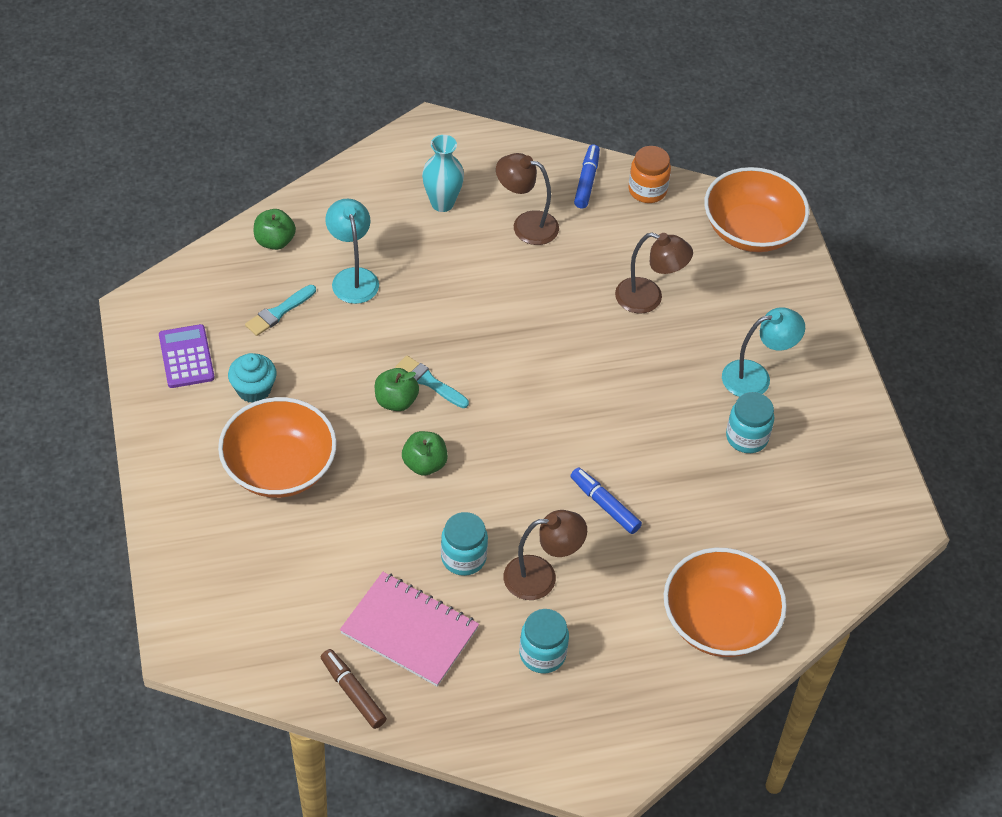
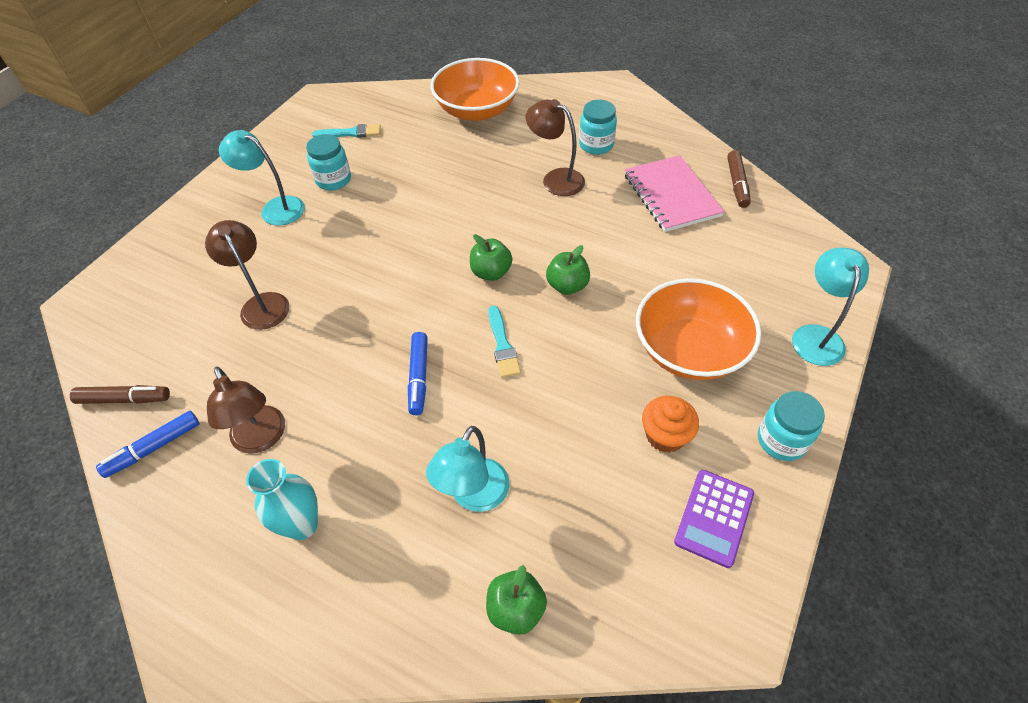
camera: 135 degrees left, 0 degrees up
turquoise cupcake [228,353,277,403] -> orange cupcake [642,396,699,453]
turquoise brush [245,285,316,336] -> turquoise brush moved to [312,124,381,138]
green apple [375,368,419,411] -> green apple moved to [470,234,513,281]
turquoise jar [441,512,488,576] -> turquoise jar moved to [758,391,825,461]
blue marker [570,467,642,534] -> blue marker moved to [408,332,428,415]
orange jar [628,146,671,203] -> brown marker [70,385,170,404]
orange bowl [704,167,809,252] -> none
none -> turquoise lamp [792,248,869,366]

